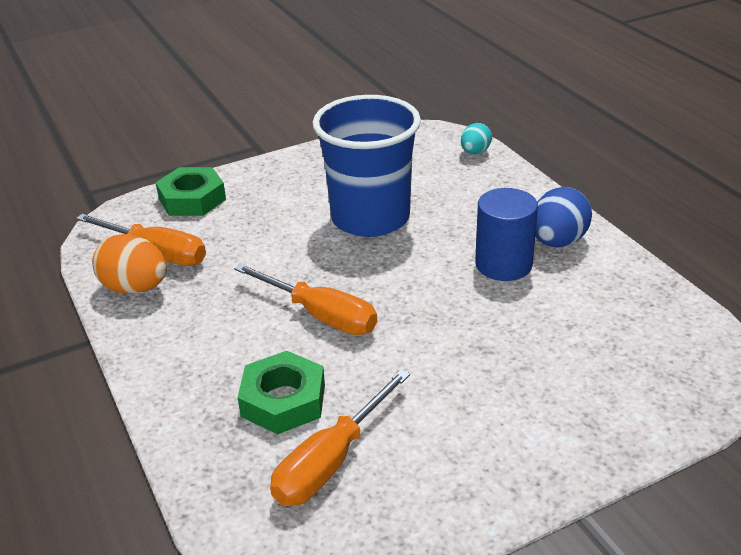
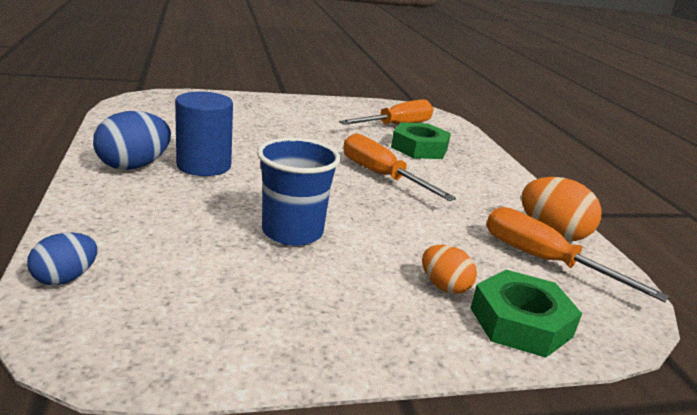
camera: 170 degrees left, 10 degrees down
blue cup [312,95,421,237] -> blue cup [257,138,341,246], size x0.64
turquoise egg [461,123,492,154] -> blue egg [27,233,98,285]
none -> orange egg [422,245,477,294]

